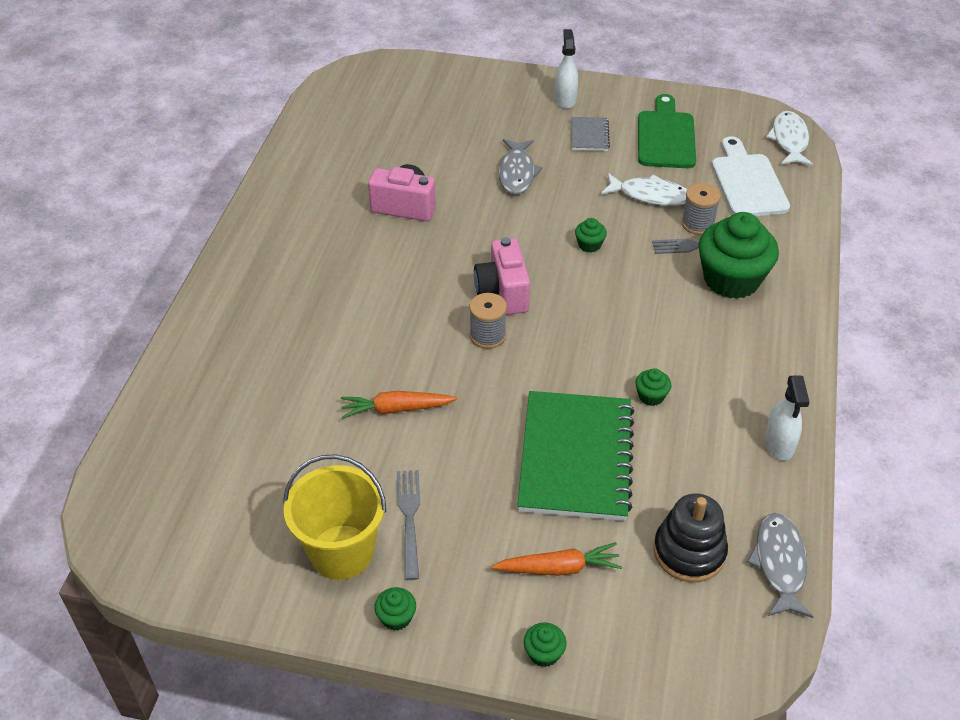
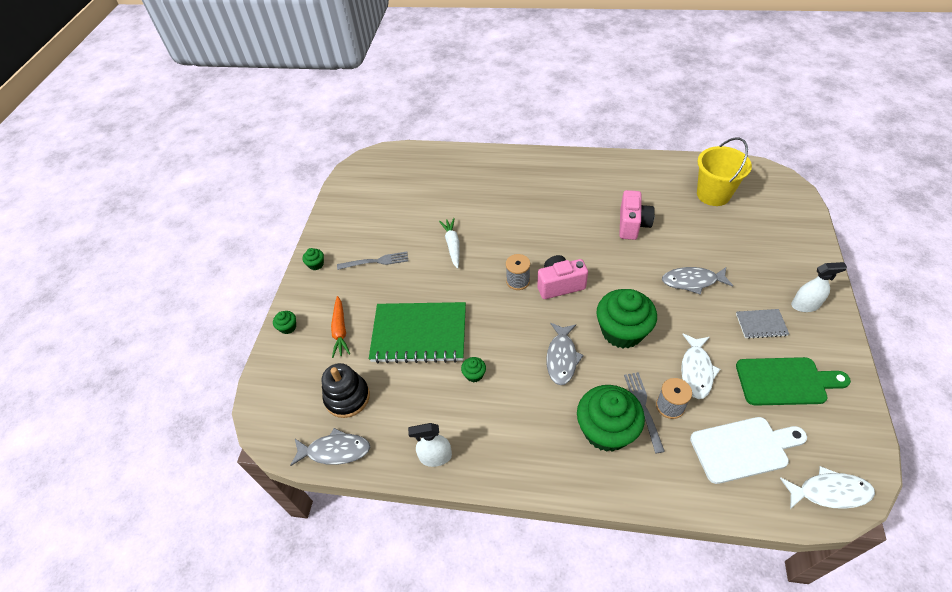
camera: 90 degrees right, 5 degrees up
yellow bucket [283,454,386,580] -> yellow bucket moved to [697,137,752,206]
orange carrot [341,391,457,419] -> white carrot [439,218,459,269]
green cupcake [575,218,607,252] -> green cupcake [596,289,657,348], size x2.40
none -> grey fish [546,323,584,385]

